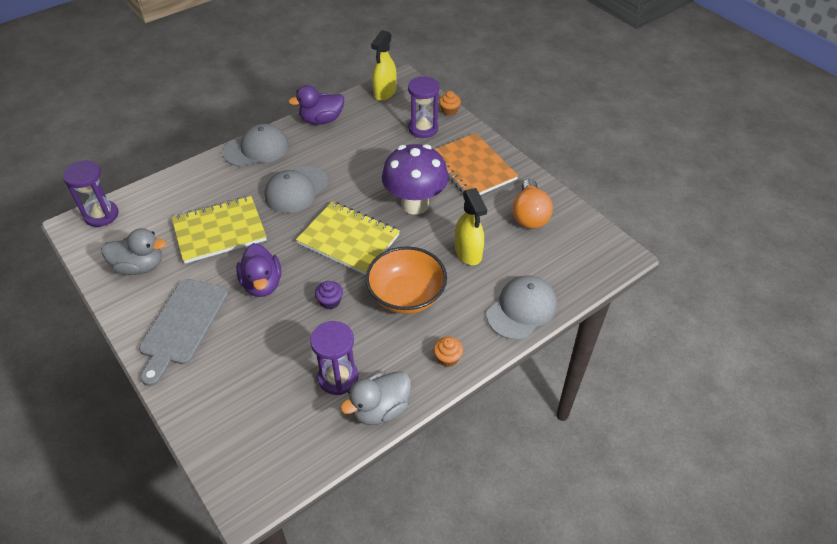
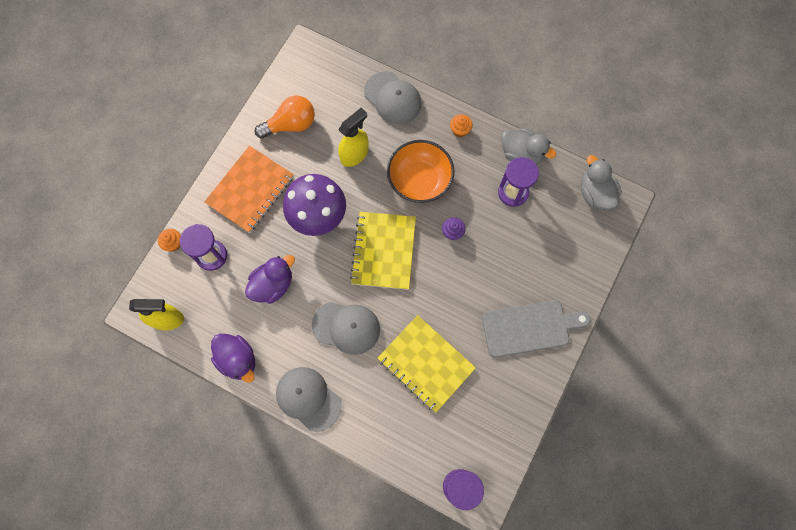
camera: 115 degrees left, 25 degrees up
grey duck [101,228,166,275] -> grey duck moved to [581,155,622,210]
purple duck [236,243,281,297] -> purple duck moved to [245,255,295,304]
grey cap [487,275,557,340] -> grey cap turned 150 degrees counterclockwise [364,71,422,125]

